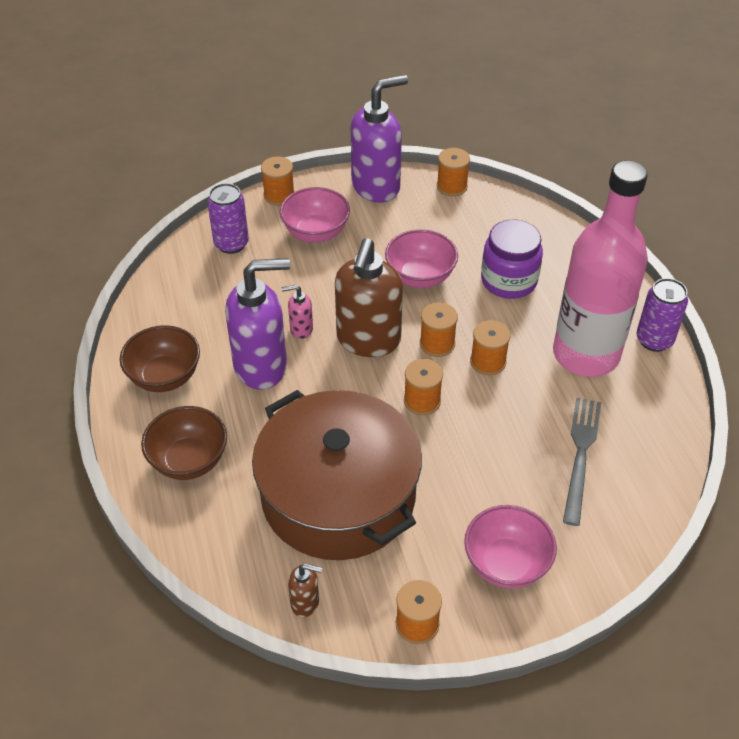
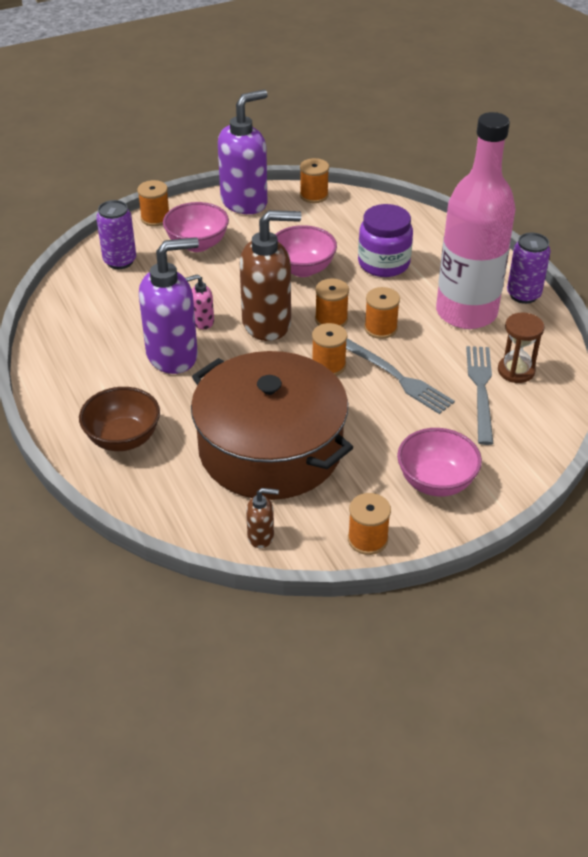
camera: 10 degrees left, 5 degrees down
brown bowl [120,325,200,392] -> none
brown soap dispenser [335,238,403,357] -> brown soap dispenser turned 105 degrees counterclockwise [240,210,301,341]
none -> grey fork [346,338,455,414]
none -> brown hourglass [498,313,545,383]

